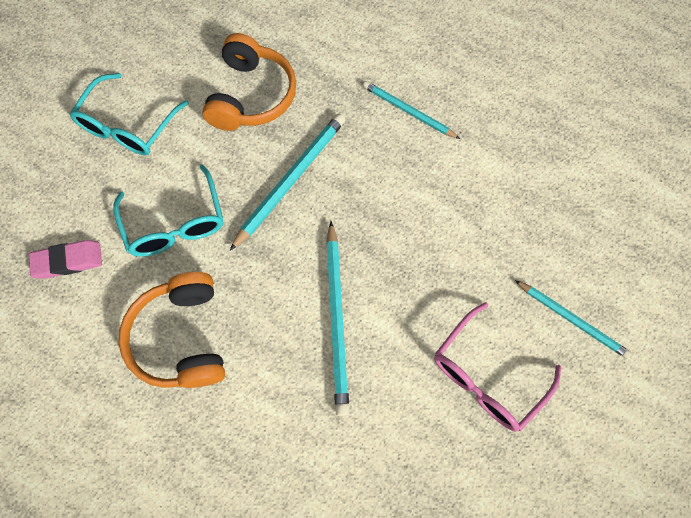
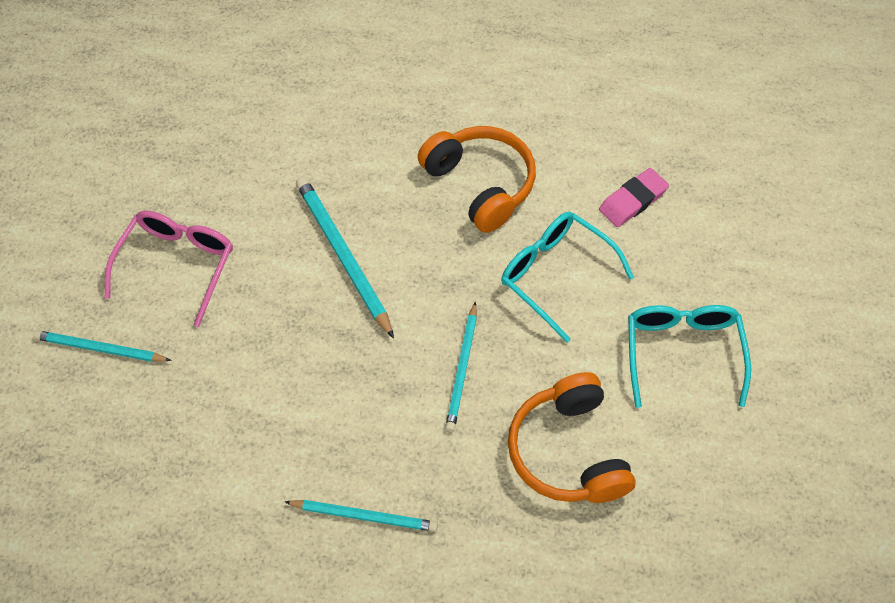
camera: 155 degrees right, 10 degrees down
turquoise pencil [230,114,345,251] -> turquoise pencil [445,302,477,432], size x0.65

